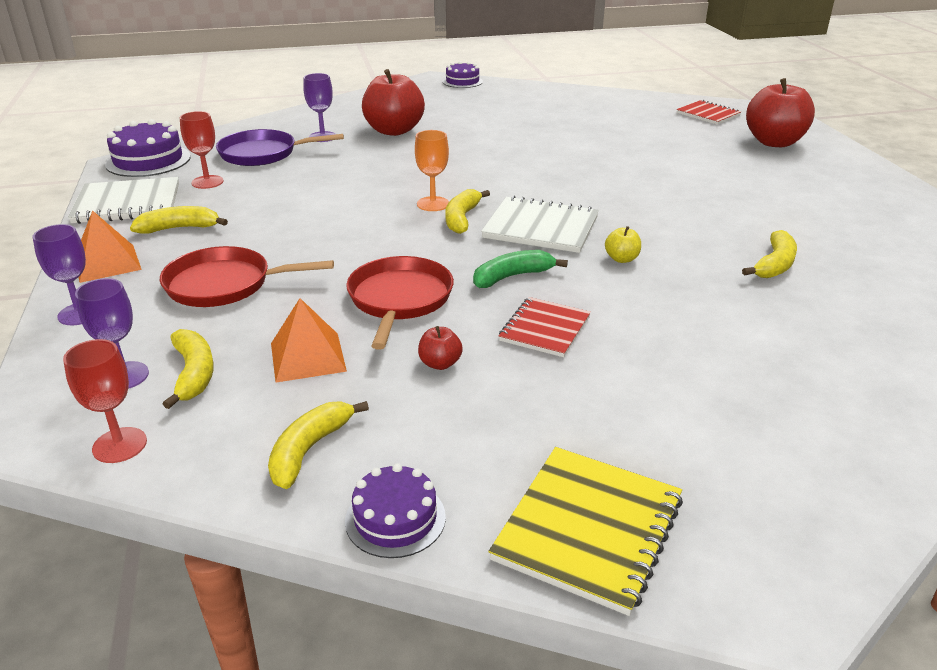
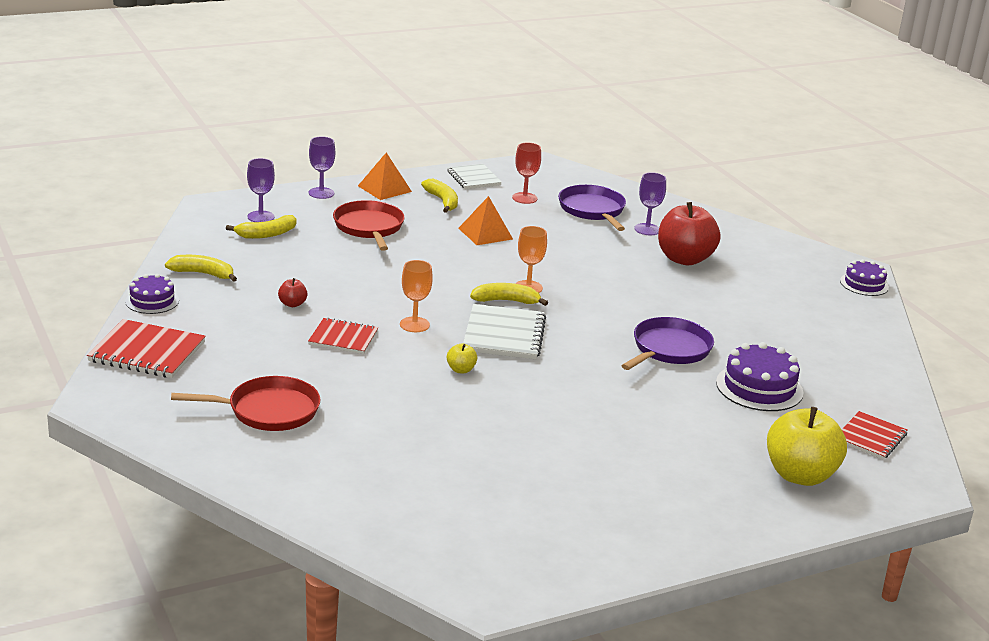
camera: 75 degrees right, 5 degrees down
red goblet [63,339,147,463] -> none
white notebook [68,177,179,224] -> white notebook [447,164,502,189], size x0.66
purple cake [105,119,191,177] -> purple cake moved to [716,342,804,411]
orange pyramid [271,298,347,383] -> orange pyramid moved to [458,196,513,245]
red pan [346,256,454,350] -> red pan moved to [171,376,320,431]
green banana [473,250,568,288] -> orange goblet [400,260,433,332]
yellow notebook [488,447,683,616] -> red notebook [87,319,206,378]
yellow banana [742,230,797,278] -> none
red apple [746,78,815,147] -> yellow apple [767,407,847,486]
none -> purple pan [621,317,714,370]

